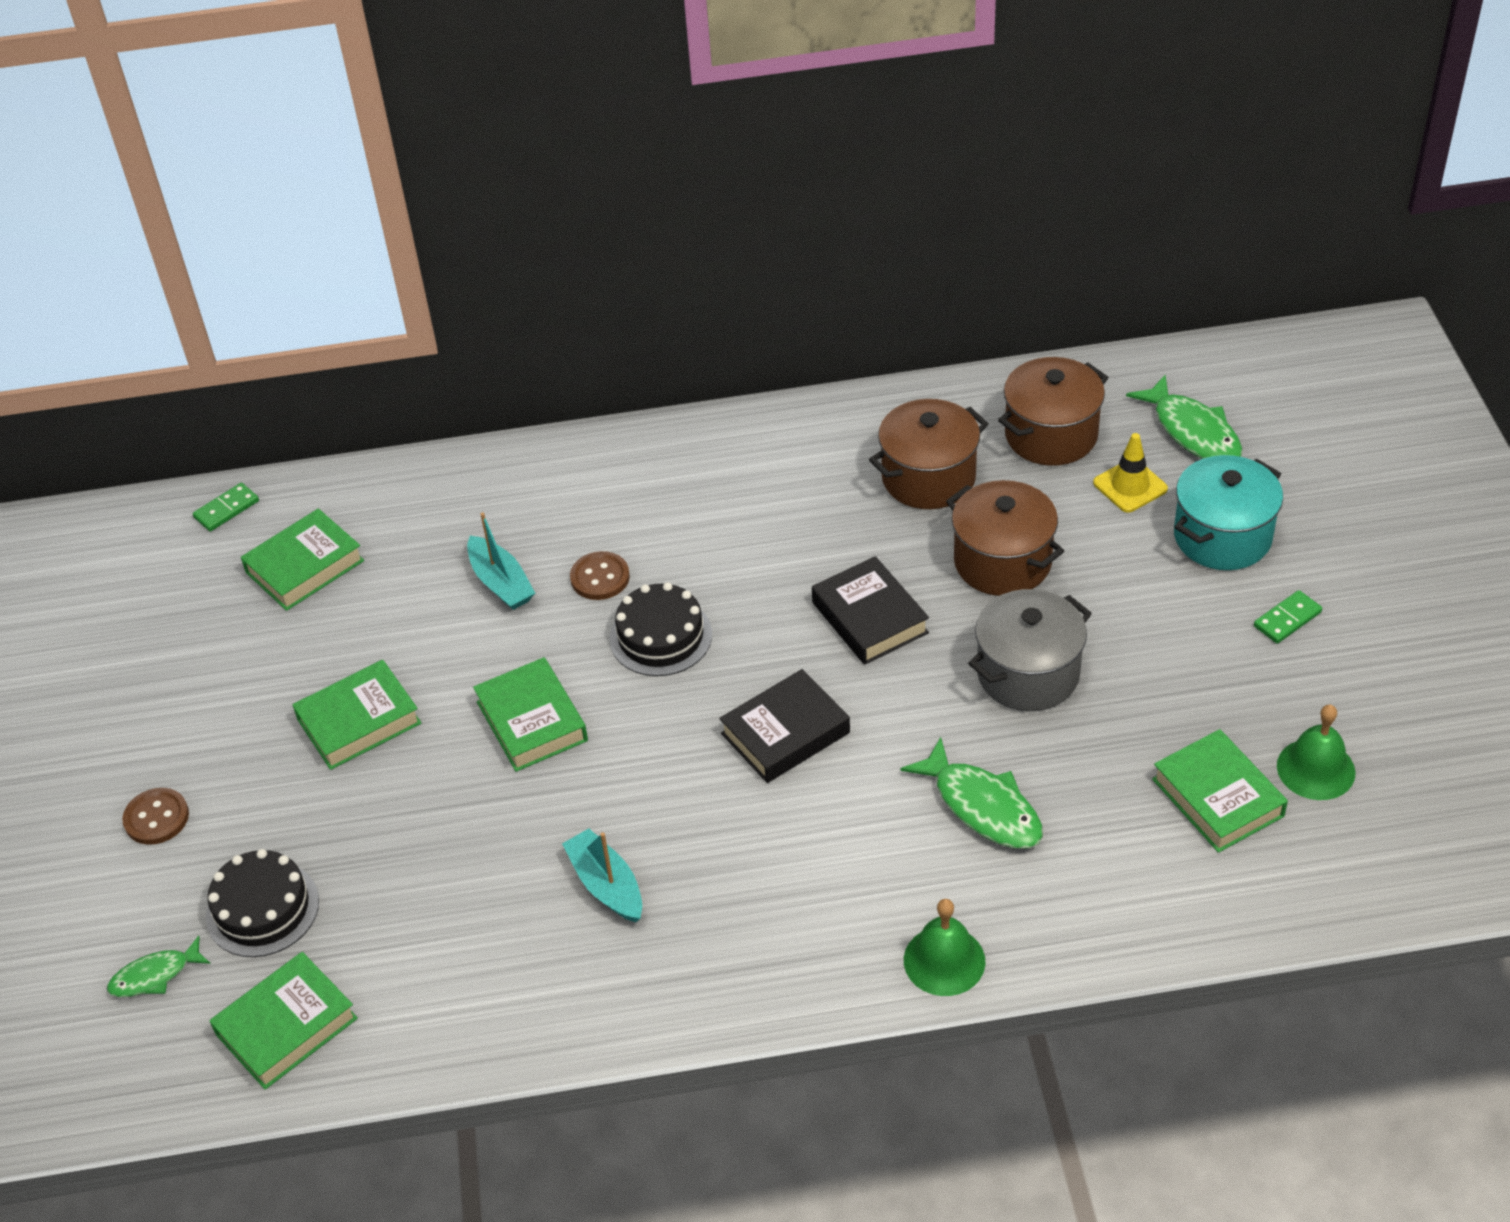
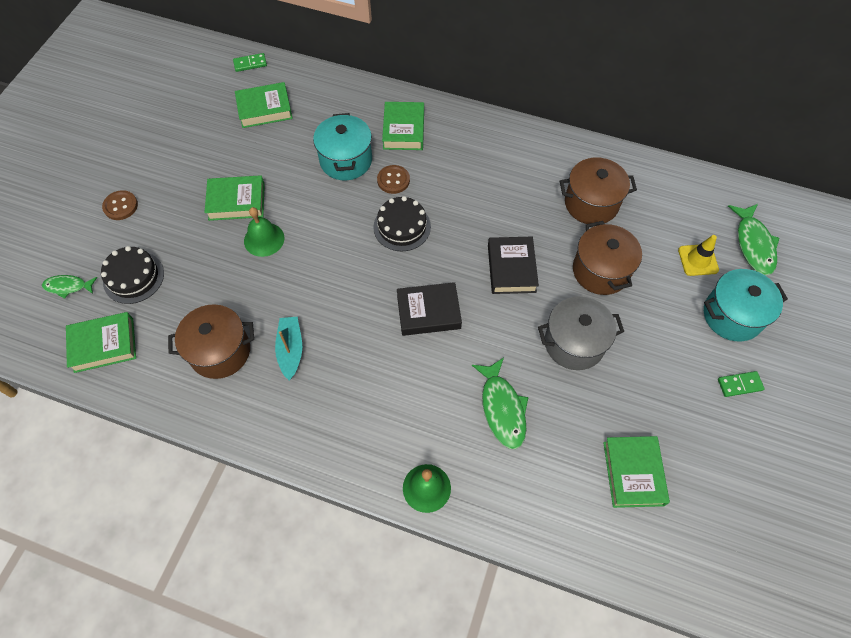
camera: 25 degrees right, 15 degrees up
turquoise boat [467,513,535,610] -> turquoise pot [313,113,372,180]
green book [473,657,588,772] -> green book moved to [382,102,424,150]
brown pot [998,357,1109,466] -> brown pot moved to [168,305,254,379]
green bell [1277,704,1356,800] -> green bell moved to [244,207,285,257]

